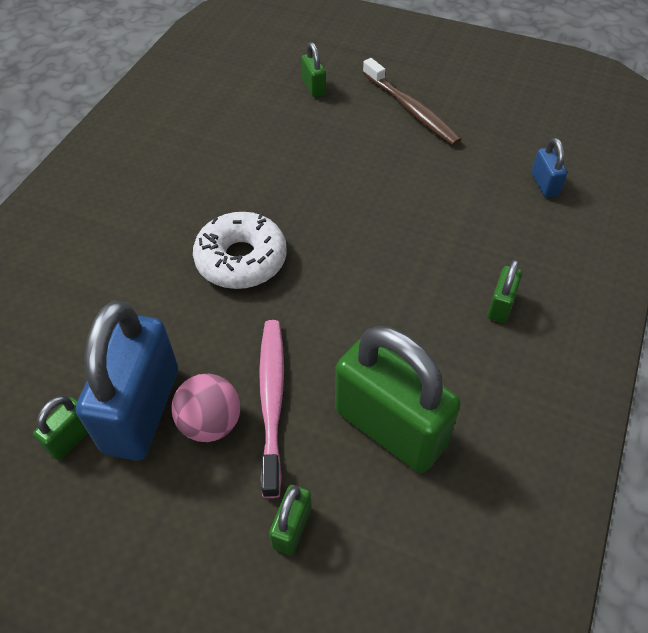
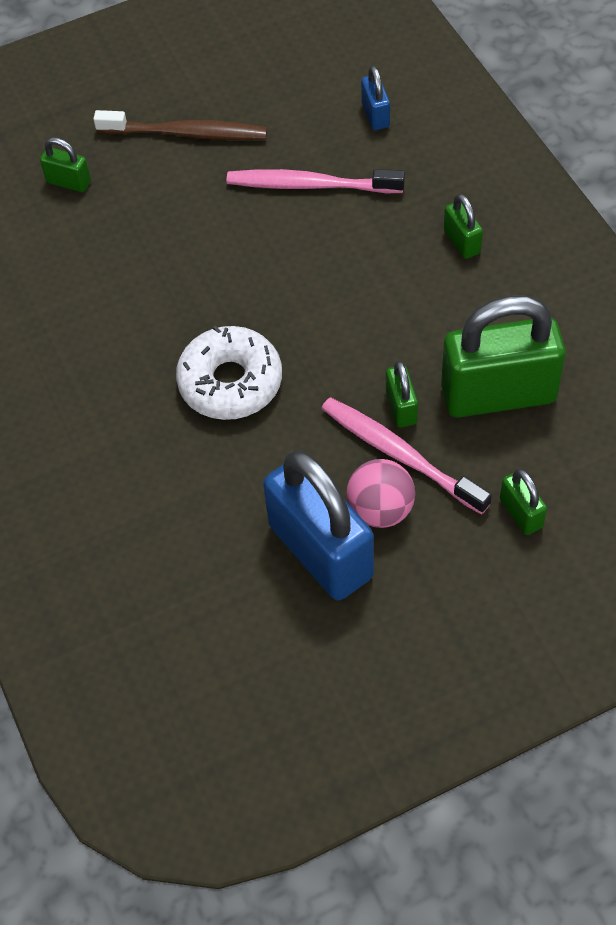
camera: 45 degrees left, 5 degrees up
green padlock [33,396,88,460] -> green padlock moved to [386,361,418,428]
blue padlock [532,138,567,197] -> blue padlock turned 45 degrees clockwise [361,66,390,130]
none -> pink toothbrush [226,169,405,193]

